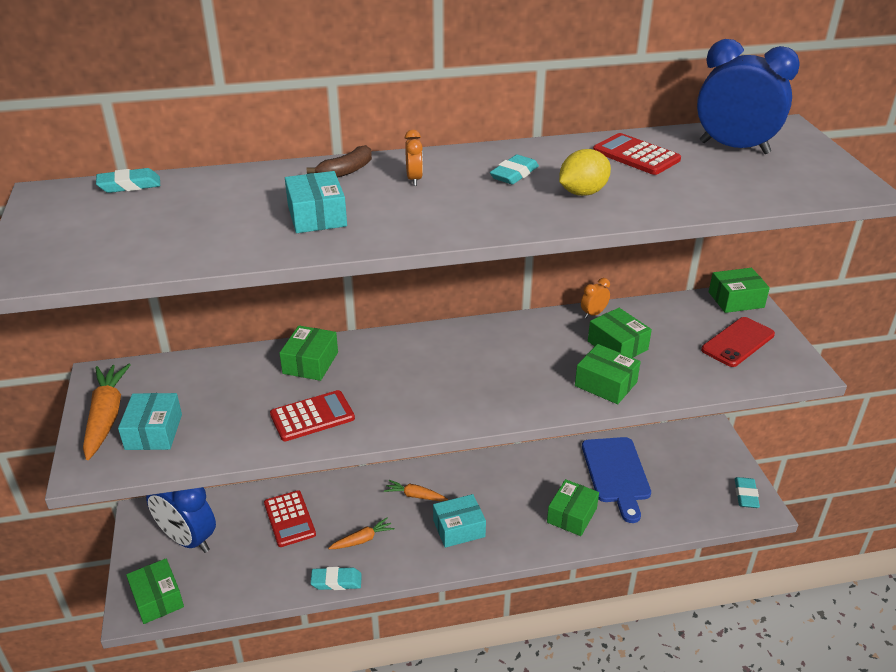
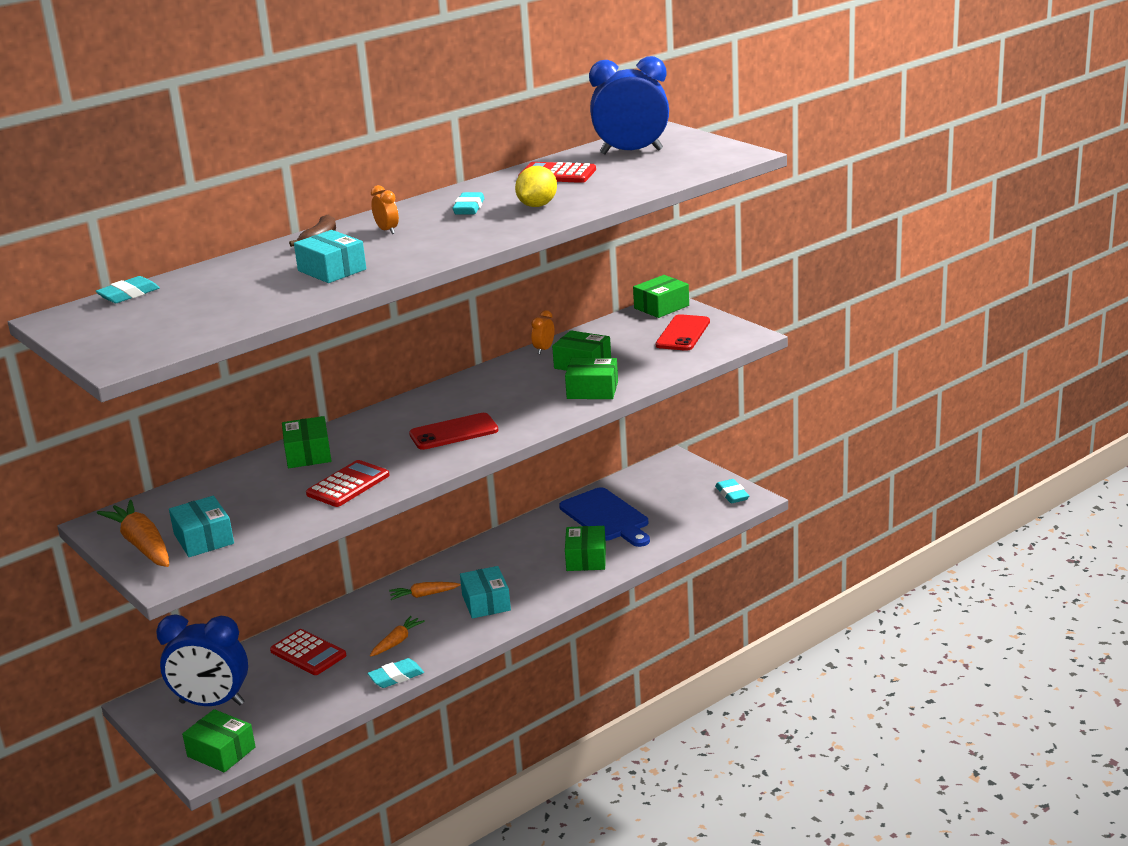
camera: 25 degrees left, 10 degrees down
turquoise box [433,494,486,548] -> turquoise box turned 60 degrees counterclockwise [460,566,511,619]
none -> red phone [409,413,499,450]

